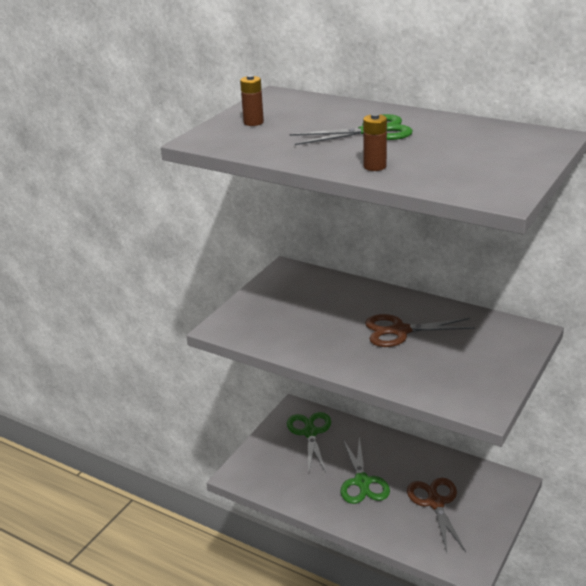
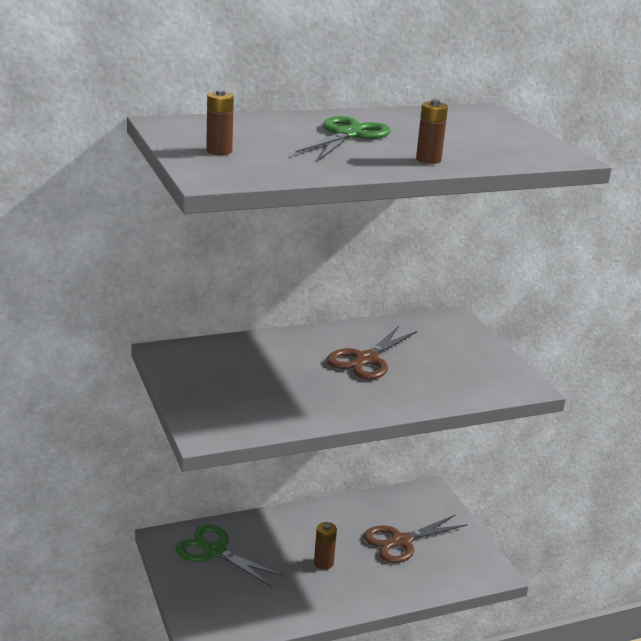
camera: 55 degrees left, 5 degrees down
green scissors [340,437,390,504] -> brown battery [314,522,337,570]
brown scissors [407,478,466,552] -> brown scissors turned 60 degrees counterclockwise [364,514,468,563]

